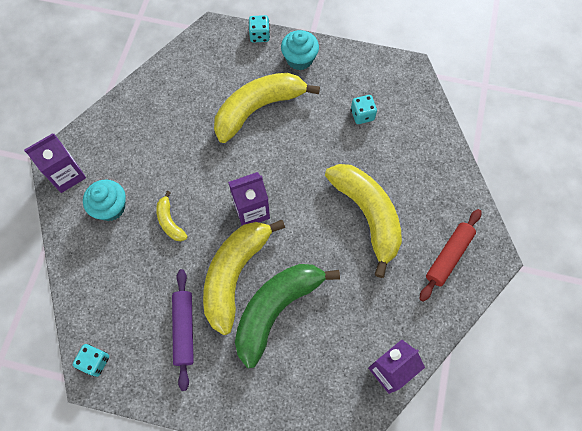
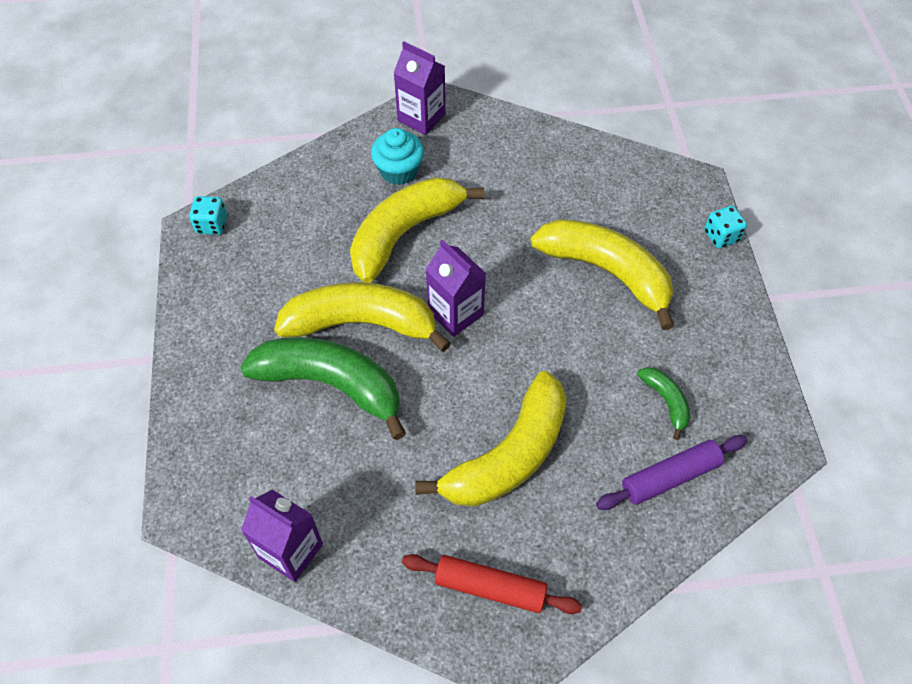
camera: 70 degrees right, 10 degrees down
yellow banana [156,191,188,241] -> yellow banana [350,177,484,283], size x2.20
purple rolling pin [172,269,194,391] -> purple rolling pin moved to [596,435,748,510]
turquoise cupcake [281,30,319,70] -> none
turquoise dice [351,95,377,124] -> green banana [637,367,690,440]

